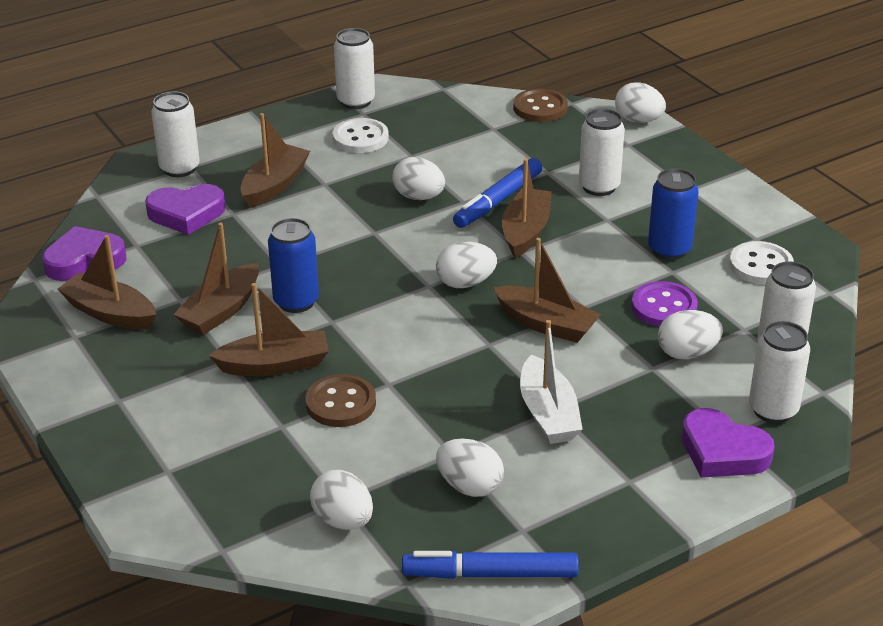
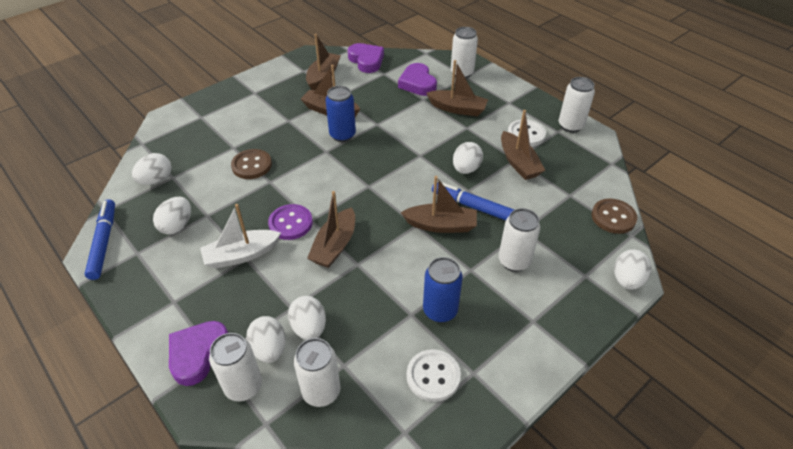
camera: 80 degrees right, 10 degrees up
brown boat [209,283,329,376] -> brown boat moved to [501,110,545,180]
white egg [436,242,497,288] -> white egg moved to [246,316,286,363]
purple button [631,281,698,327] -> purple button moved to [268,204,313,240]

